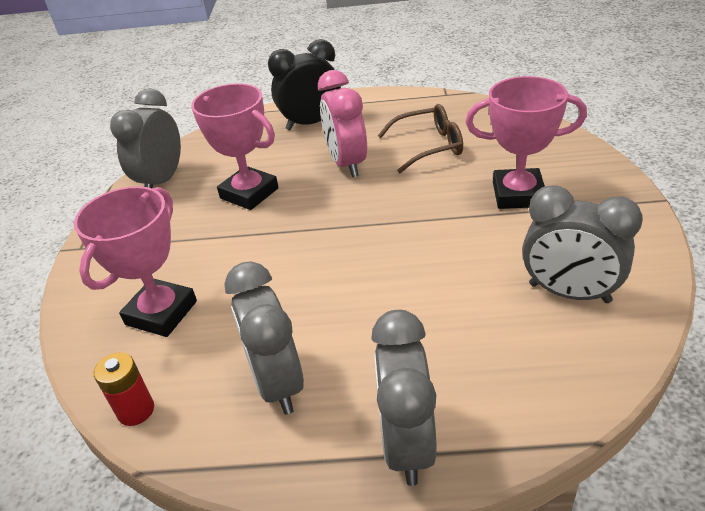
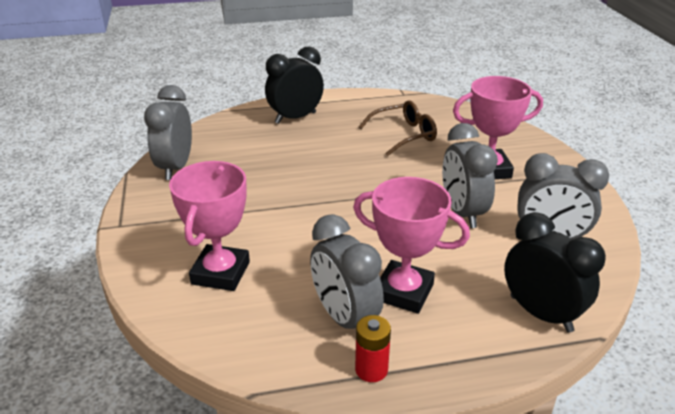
camera: 15 degrees left, 5 degrees down
red battery [94,352,154,426] -> red battery moved to [355,315,391,382]
pink trophy [191,83,279,210] -> pink trophy moved to [353,177,470,314]
pink clock [318,70,367,177] -> none
grey clock [371,310,437,486] -> grey clock moved to [442,123,498,228]
none -> black clock [504,212,606,333]

